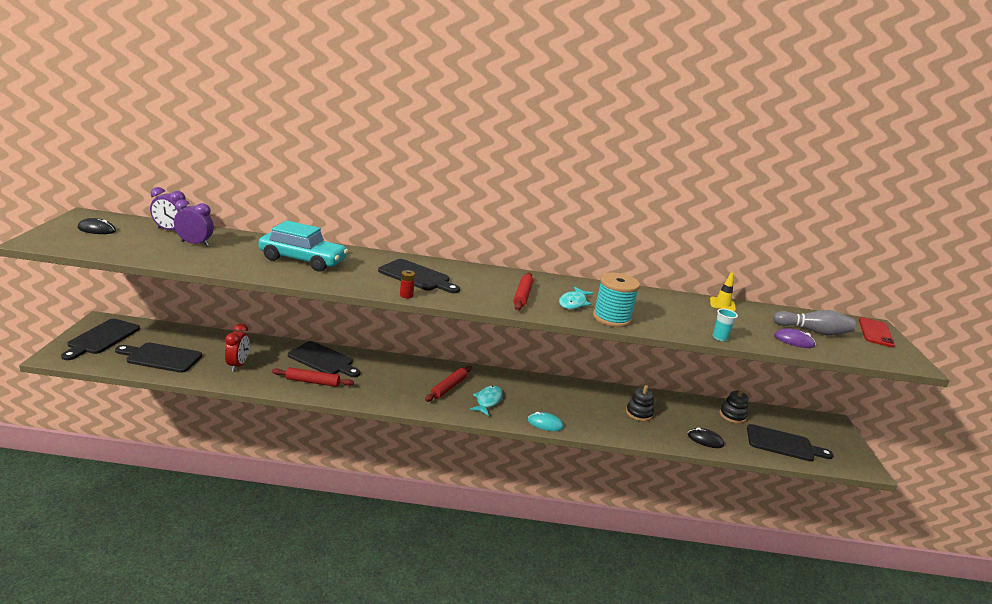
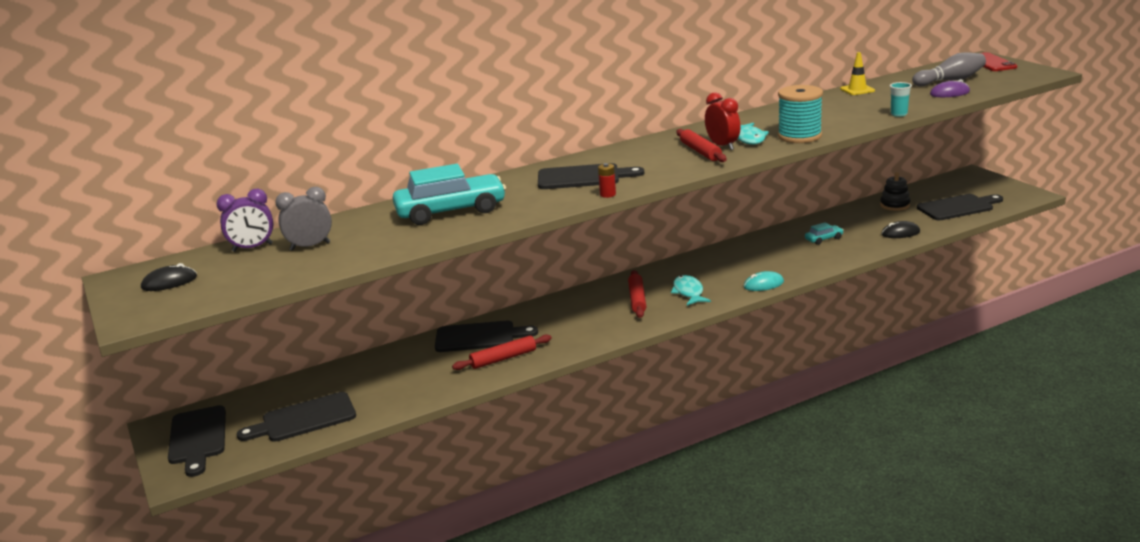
camera: 25 degrees left, 0 degrees up
purple clock [174,199,214,247] -> grey clock [275,187,332,251]
red clock [225,323,250,372] -> red clock moved to [705,92,741,150]
black stacking toy [626,385,654,421] -> turquoise car [805,222,844,245]

